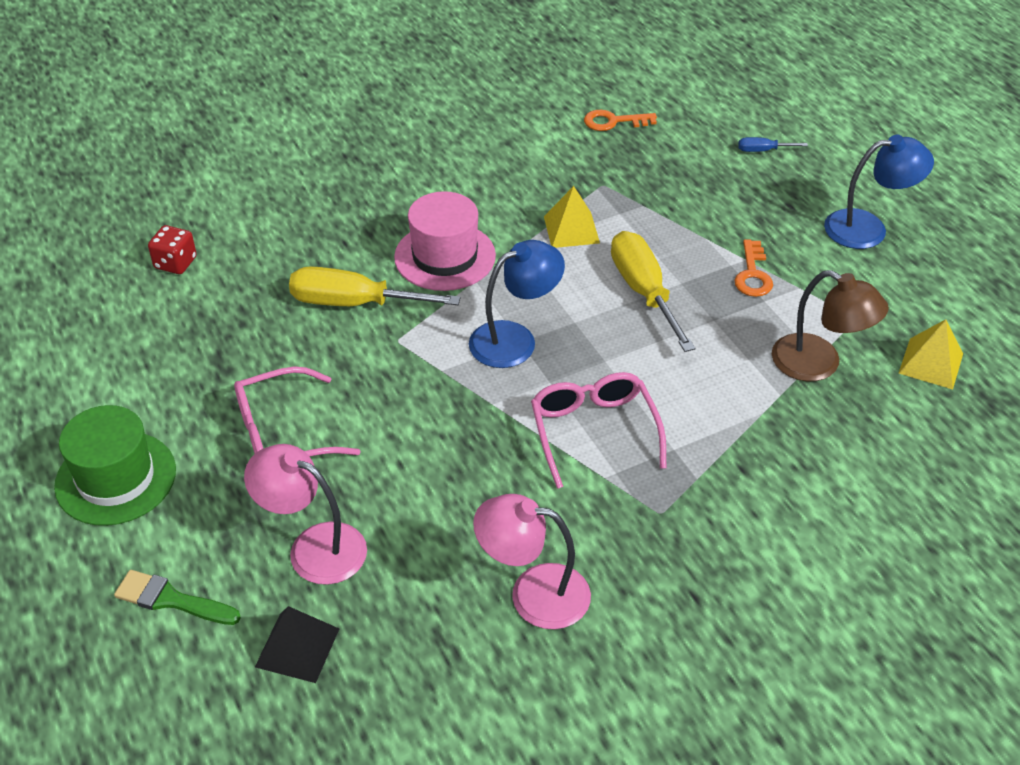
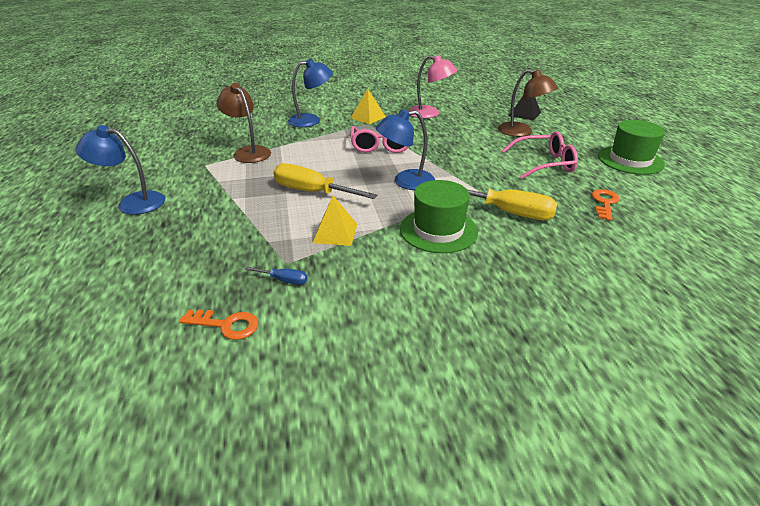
camera: 165 degrees left, 10 degrees down
green brush [114,570,241,625] -> none
red dice [148,225,197,274] -> none
pink lamp [244,444,367,585] -> brown lamp [498,69,558,137]
pink hat [394,191,496,291] -> green hat [400,180,478,253]
yellow screwdriver [611,231,695,352] -> yellow screwdriver turned 120 degrees clockwise [273,163,377,199]
orange key [734,239,773,297] -> orange key moved to [592,189,620,221]
blue screwdriver [738,137,808,152] -> blue screwdriver moved to [245,267,308,285]
yellow pyramid [899,319,963,389] -> yellow pyramid moved to [351,89,386,124]
none -> blue lamp [288,59,333,127]

